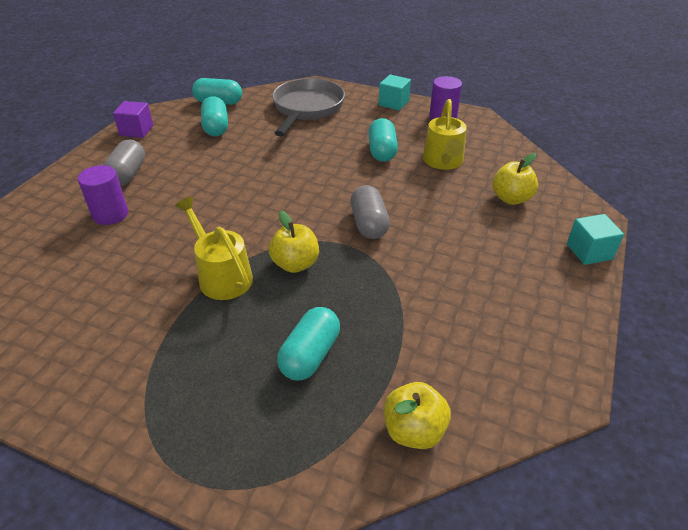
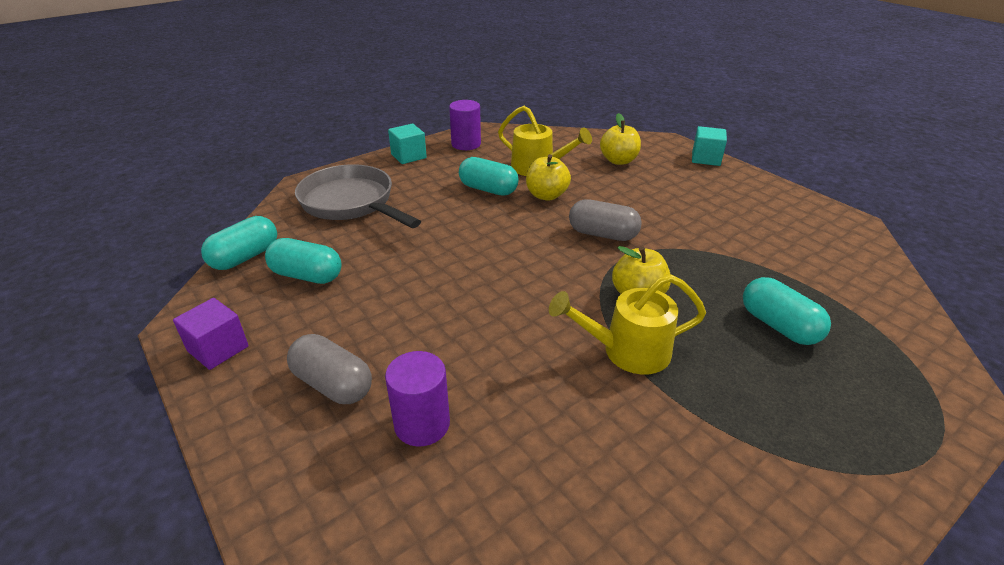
camera: 60 degrees left, 5 degrees down
yellow apple [384,382,451,449] -> yellow apple moved to [526,154,571,201]

